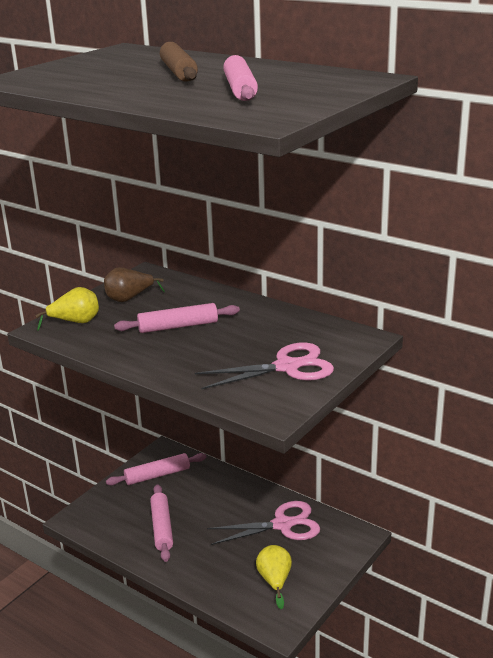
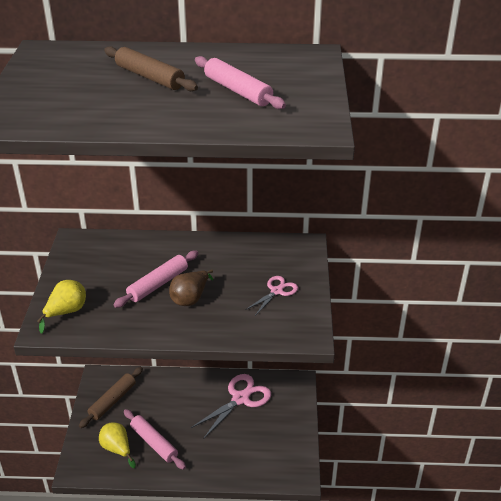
camera: 35 degrees left, 10 degrees up
brown pear [104,267,165,302] -> brown pear moved to [169,269,213,306]
pink rolling pin [106,453,206,486] -> brown rolling pin [79,367,143,428]
pink scissors [195,342,334,389] -> pink scissors [245,276,298,316], size x0.57
yellow pear [256,545,292,609] -> yellow pear moved to [99,422,136,468]

